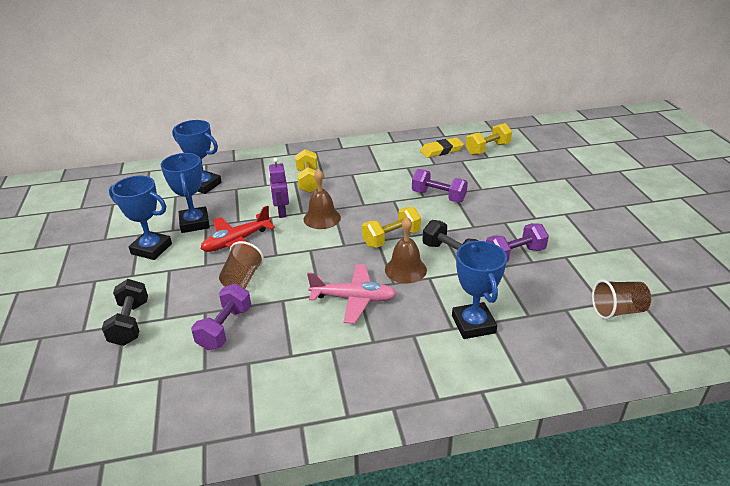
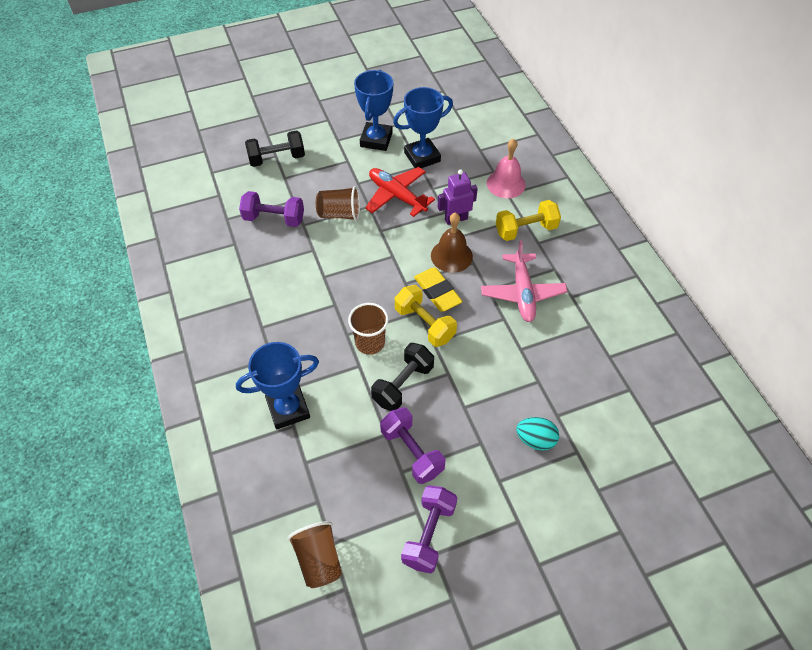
camera: 80 degrees right, 20 degrees up
blue trophy [172,120,222,194] -> none
pink plane [307,264,397,324] -> pink plane moved to [481,240,568,322]
brown bell [385,217,427,284] -> brown cup [348,303,389,355]
purple dumbbell [412,169,468,202] -> purple dumbbell moved to [401,485,457,574]
yellow eraser [420,137,464,158] -> yellow eraser moved to [414,268,463,311]
yellow dumbbell [466,123,512,155] -> none
none -> pink bell [487,138,526,198]
none -> turquoise egg [516,417,559,451]

